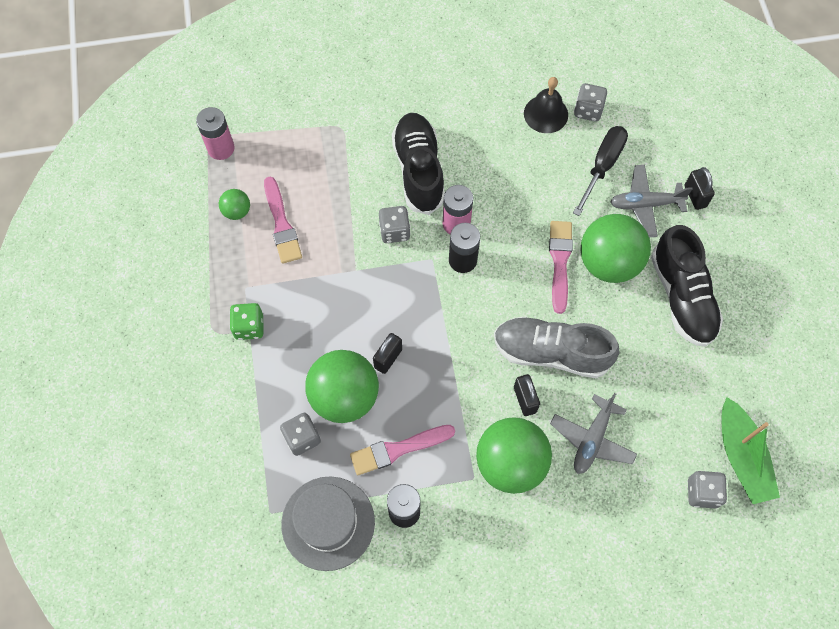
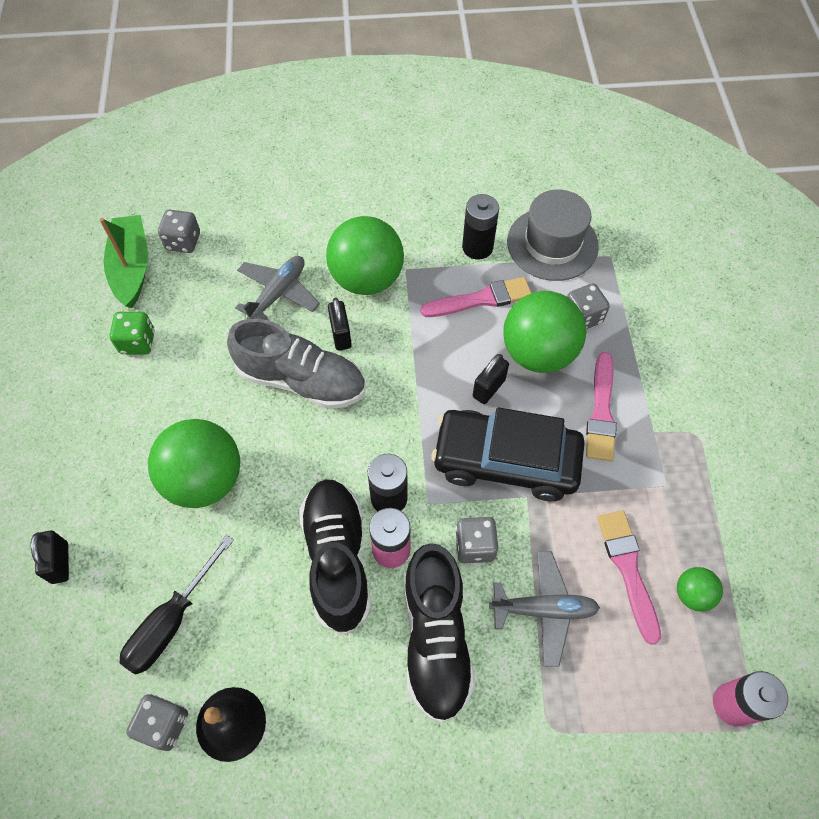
camera: 175 degrees left, 5 degrees down
green dice [230,303,264,340] -> green dice moved to [109,312,155,355]
pink brush [549,221,573,314] -> pink brush moved to [586,352,617,461]
grey plane [610,165,692,237] -> grey plane moved to [489,551,600,667]
black shoe [651,225,723,347] -> black shoe moved to [299,479,371,635]
none -> black car [432,407,585,501]

